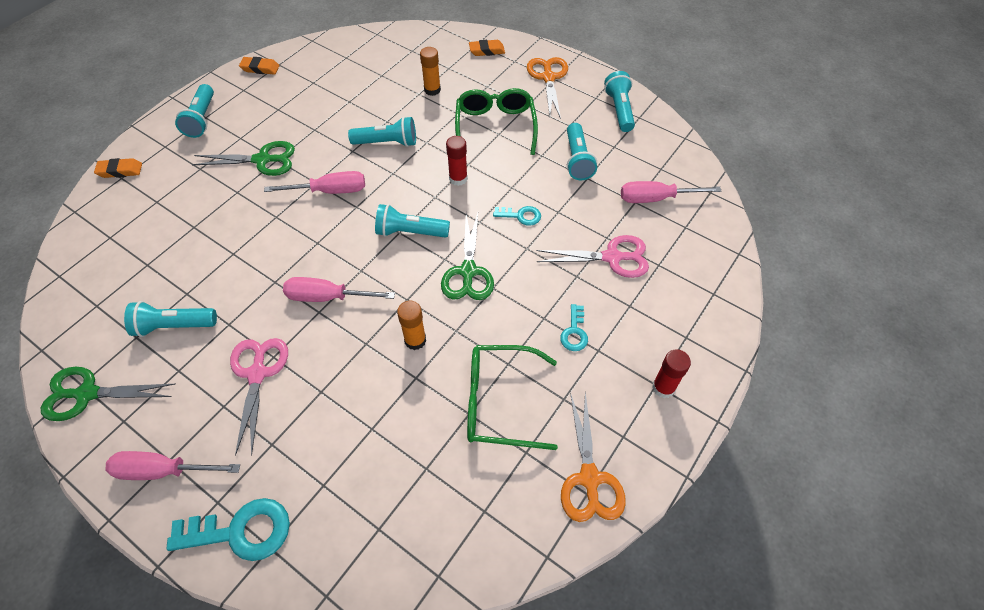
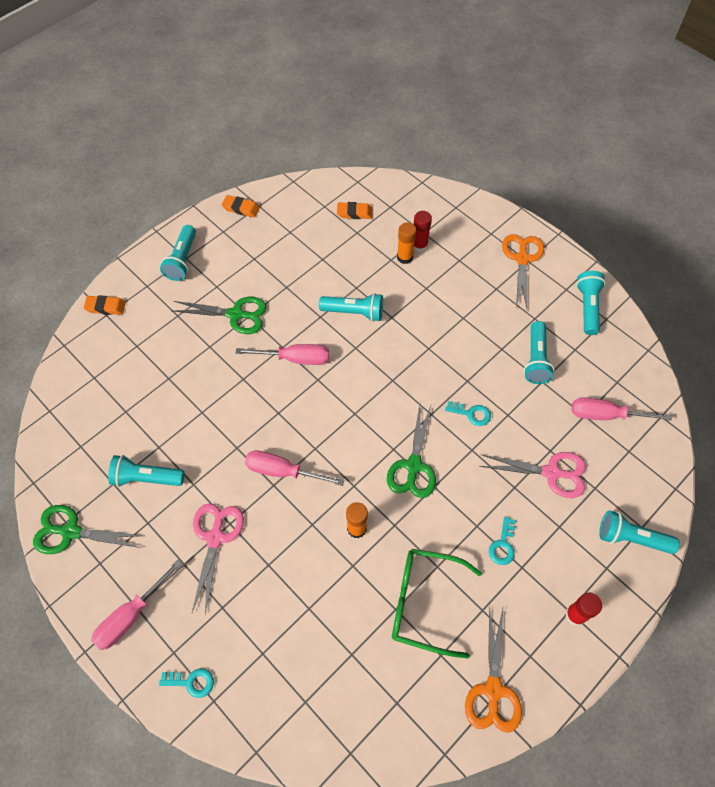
camera: 10 degrees right, 5 degrees up
pink screwdriver [105,451,240,480] -> pink screwdriver turned 60 degrees counterclockwise [91,560,182,650]
turquoise key [166,498,290,561] -> turquoise key [159,668,214,698], size x0.55
turquoise flashlight [375,204,450,238] -> turquoise flashlight moved to [599,510,680,554]
red glue stick [446,136,468,186] -> red glue stick moved to [414,211,432,252]
green glasses [455,88,538,155] -> none
orange eraser [469,40,505,56] -> orange eraser moved to [337,202,372,219]

